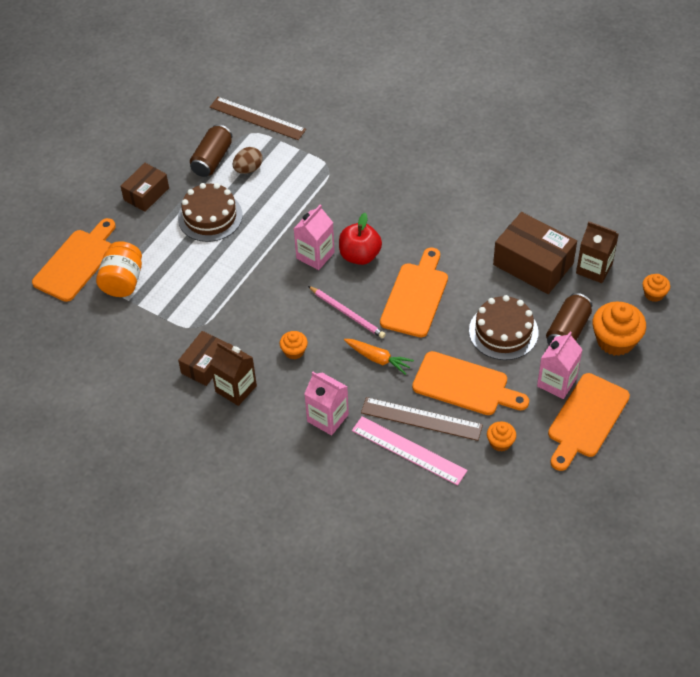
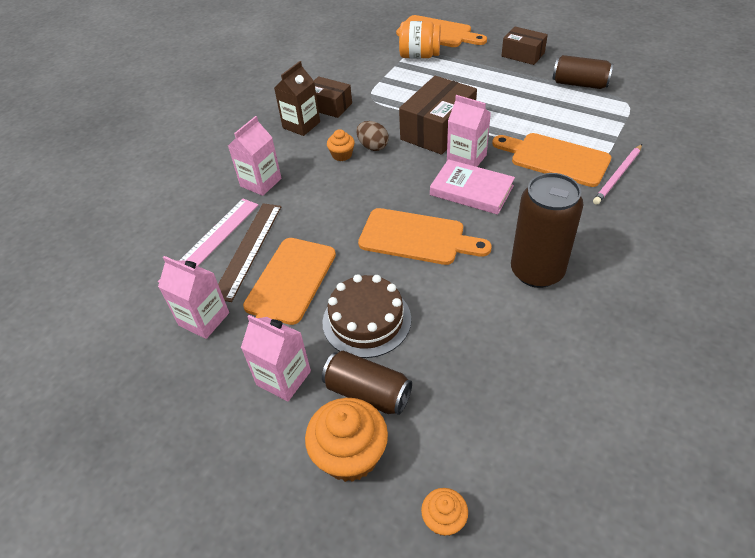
camera: 90 degrees right, 5 degrees down
brown cake [178,183,243,242] -> none
brown ruler [210,97,306,140] -> none
brown egg [232,147,263,174] -> brown egg moved to [357,121,389,151]
pink pencil [308,286,386,338] -> pink pencil moved to [593,144,642,205]
red apple [339,213,382,265] -> pink book [430,159,515,215]
orange carrot [344,339,414,375] -> none
orange cupcake [487,421,516,452] -> pink carton [158,256,229,339]
brown box [493,212,577,294] -> brown box moved to [399,76,477,155]
orange cutting board [548,373,630,471] -> orange cutting board moved to [492,133,611,187]
brown carton [576,221,619,283] -> none
none -> brown can [511,173,584,288]

